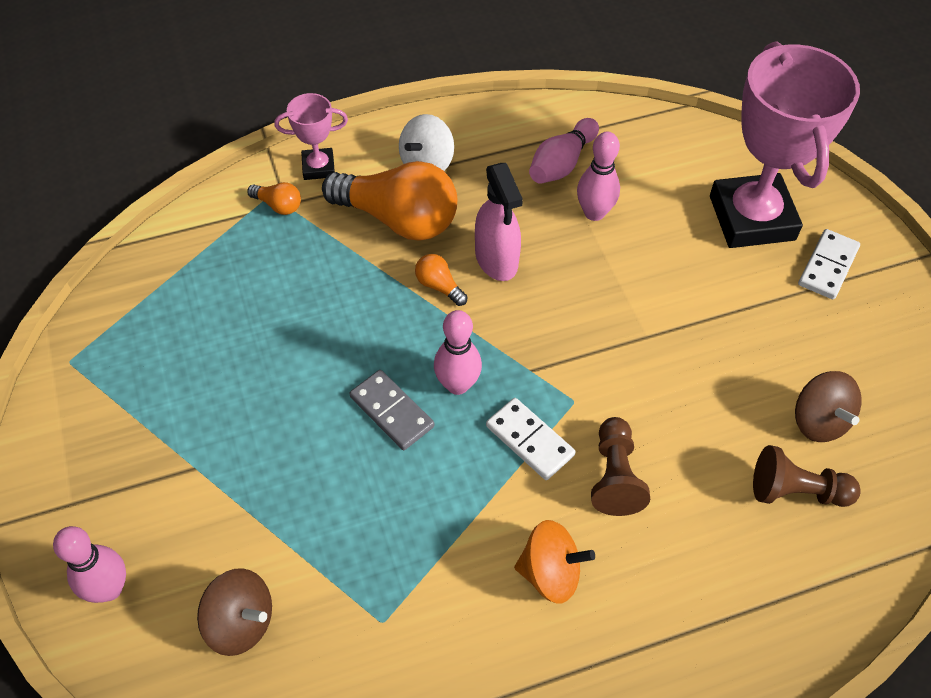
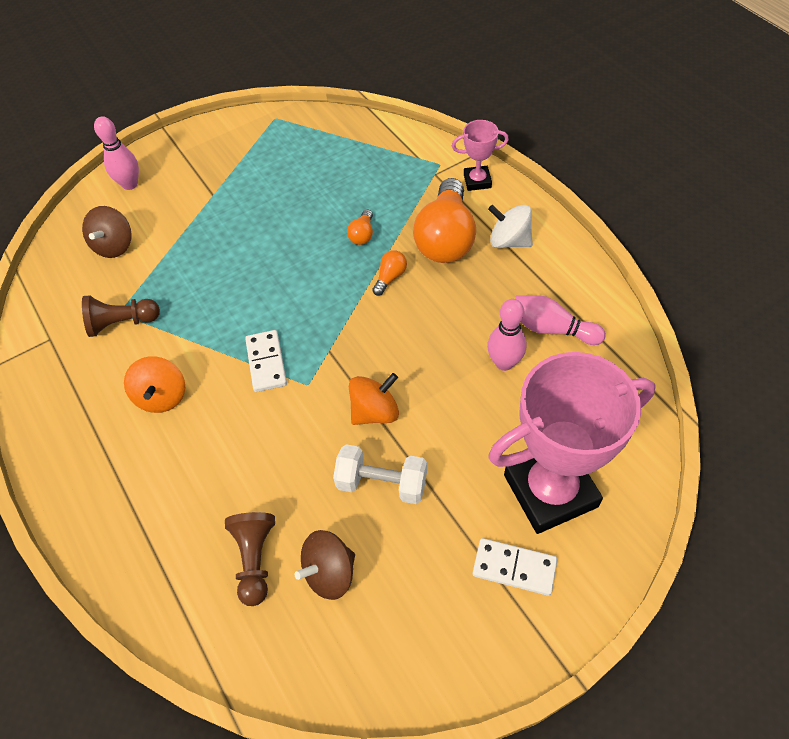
camera: 80 degrees right, 0 degrees up
orange light bulb [247,182,301,215] -> orange light bulb moved to [347,209,373,245]
pink trophy [274,93,348,180] -> pink trophy turned 75 degrees counterclockwise [452,120,509,191]
grey domino [349,370,434,450] -> none
pink bowling pin [434,310,482,395] -> none
pink spray bottle [475,163,523,281] -> none
white domino [486,398,576,480] -> white domino turned 45 degrees counterclockwise [245,330,287,392]
brown pawn [591,417,650,516] -> brown pawn moved to [82,295,160,337]
none -> white dumbbell [333,444,427,504]
none -> orange spinning top [349,373,399,425]

